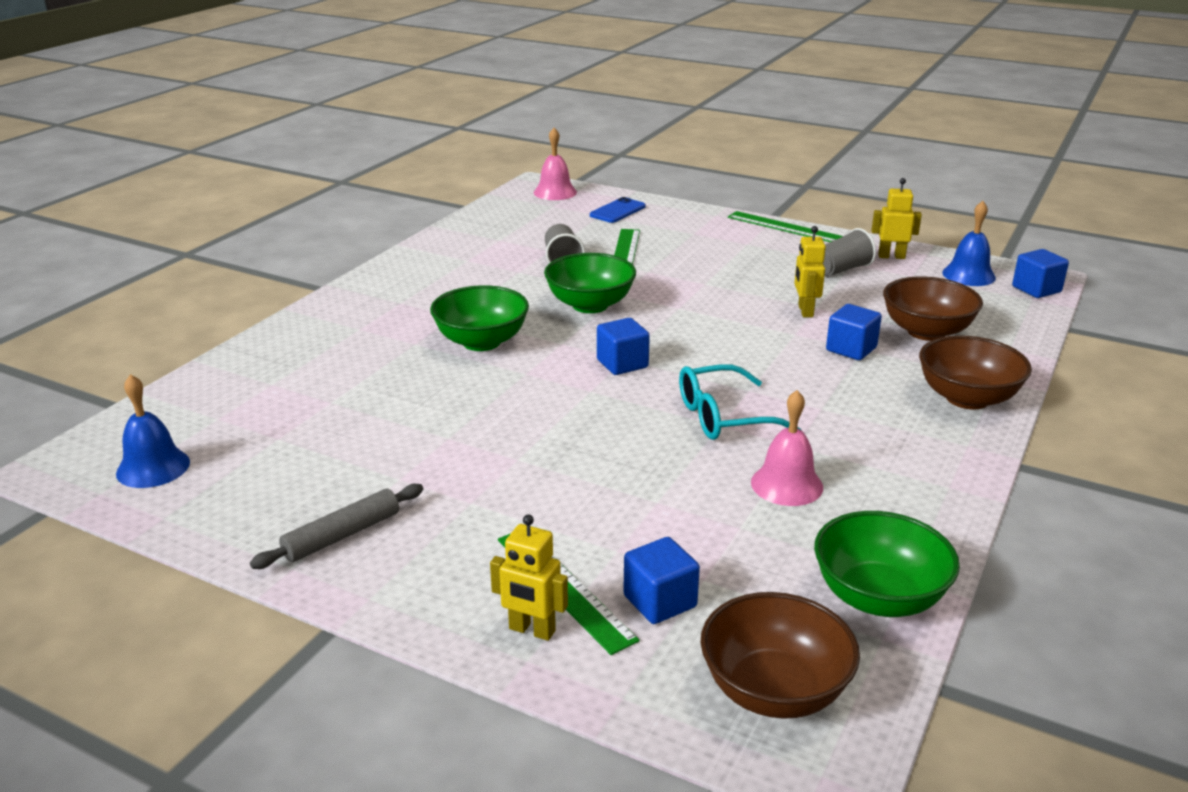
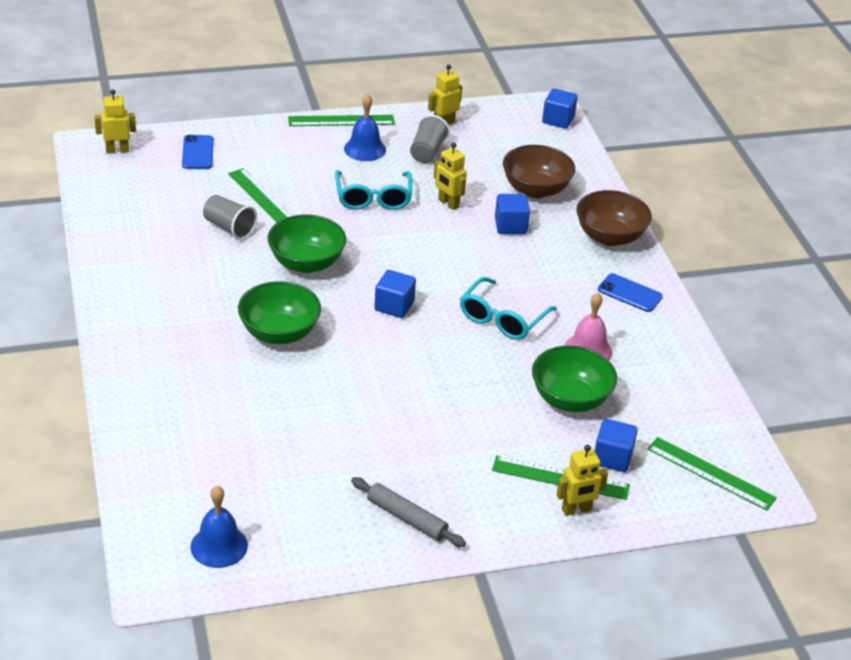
camera: 45 degrees left, 10 degrees up
grey rolling pin [250,484,423,569] -> grey rolling pin turned 60 degrees counterclockwise [351,477,466,547]
pink bell [534,128,577,200] -> yellow robot [94,89,136,153]
brown bowl [700,592,860,719] -> green ruler [647,437,777,511]
green bowl [814,511,960,617] -> green bowl moved to [532,345,617,412]
blue bell [942,201,996,286] -> blue bell moved to [344,94,386,161]
none -> turquoise glasses [335,170,412,210]
none -> blue phone [598,273,663,312]

